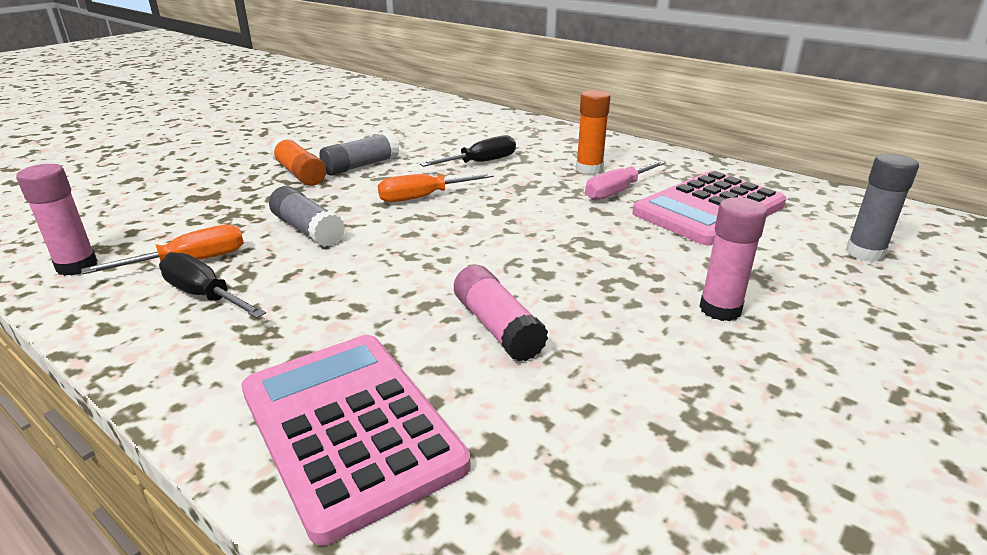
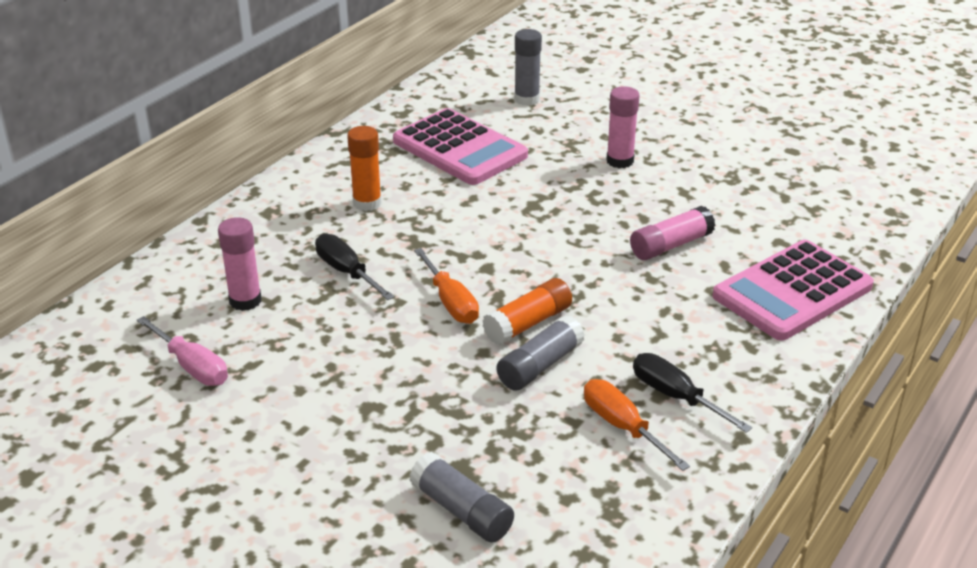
camera: 95 degrees left, 5 degrees up
pink glue stick [16,164,98,276] -> pink glue stick moved to [218,217,262,311]
black screwdriver [159,252,266,318] -> black screwdriver turned 105 degrees clockwise [633,353,752,433]
orange glue stick [271,137,326,186] -> orange glue stick moved to [482,278,572,345]
grey glue stick [319,132,399,176] -> grey glue stick moved to [409,452,514,543]
pink screwdriver [585,161,666,201] -> pink screwdriver moved to [137,316,228,386]

